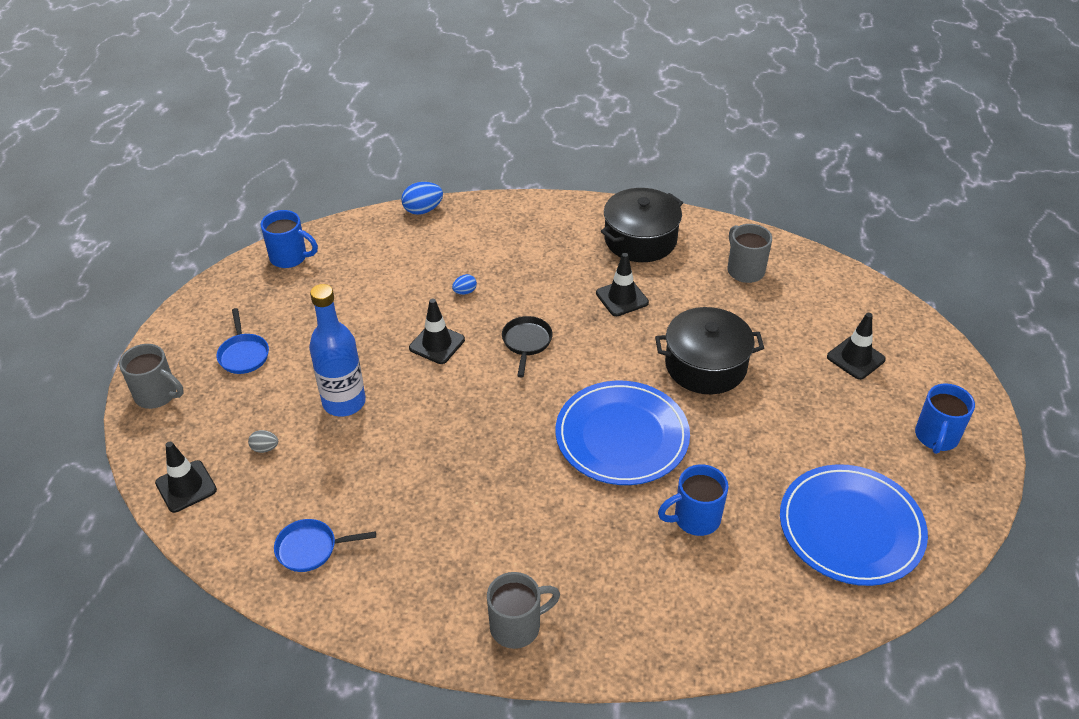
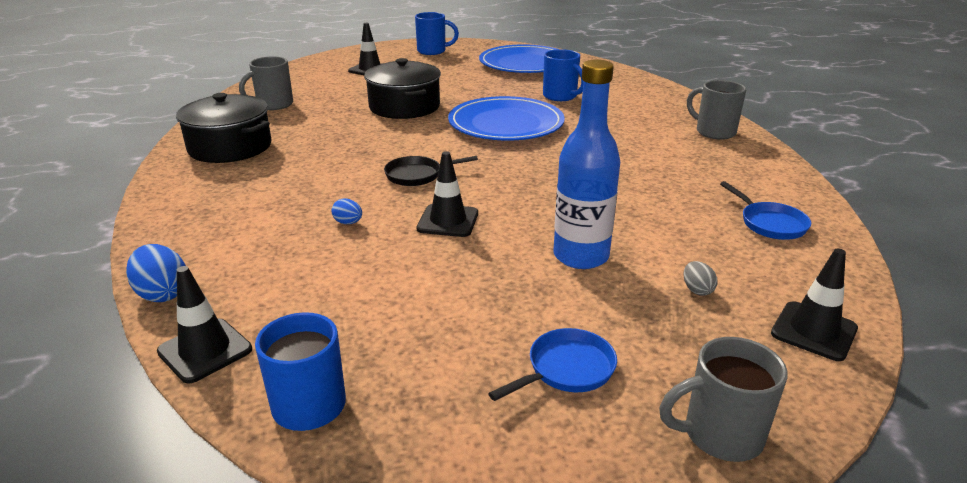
camera: 110 degrees left, 15 degrees down
grey mug [119,344,184,409] -> grey mug turned 105 degrees counterclockwise [659,337,788,462]
black traffic cone [596,253,649,316] -> black traffic cone moved to [157,266,252,384]

